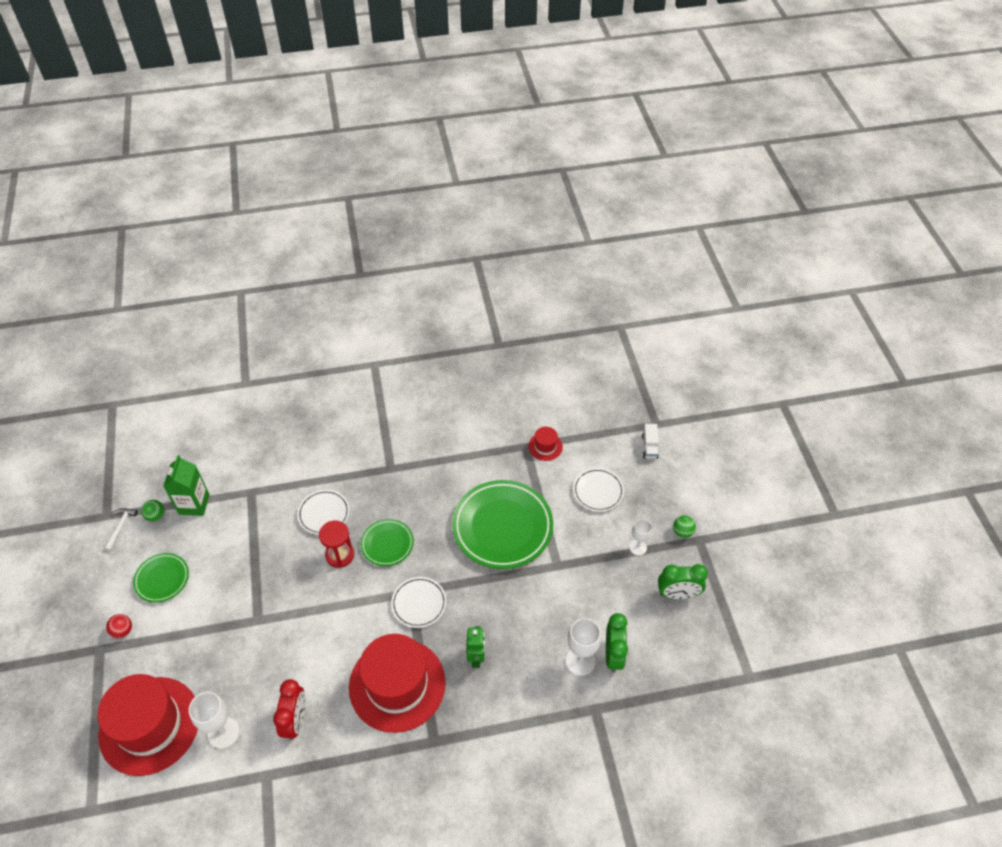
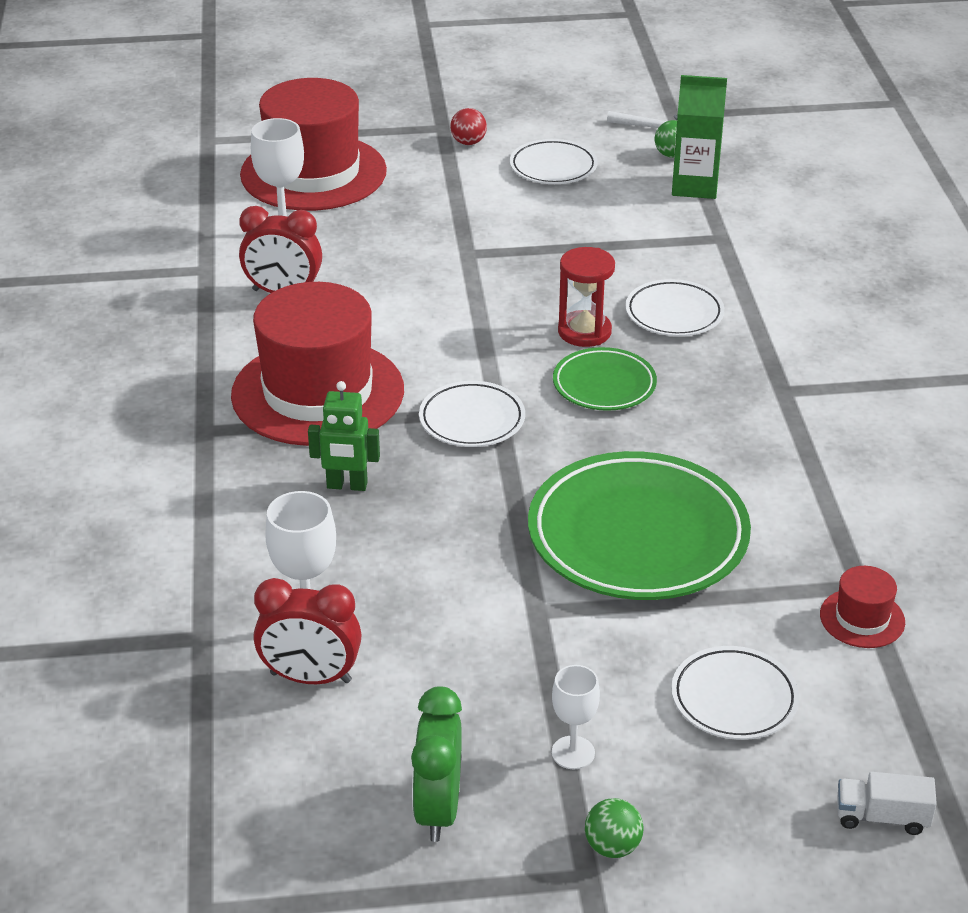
camera: 95 degrees right, 15 degrees down
green plate [133,553,189,603] -> white plate [510,139,598,184]
green clock [606,613,628,672] -> red clock [254,578,362,684]

